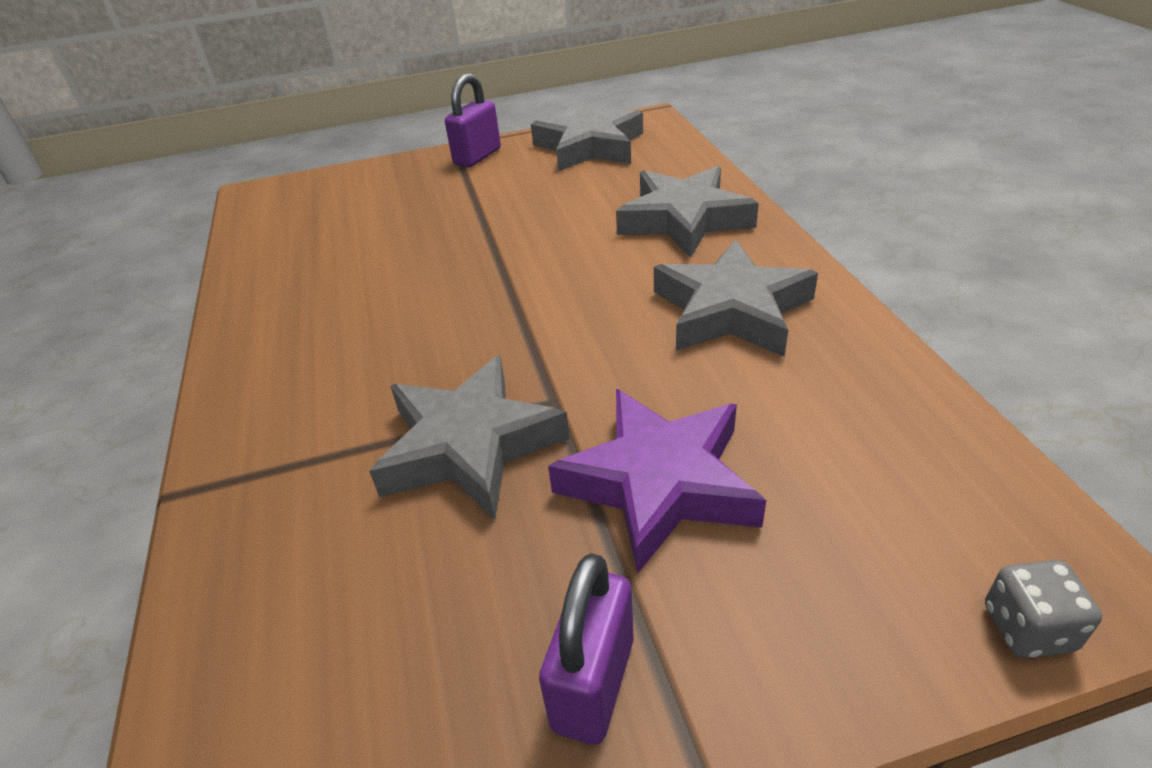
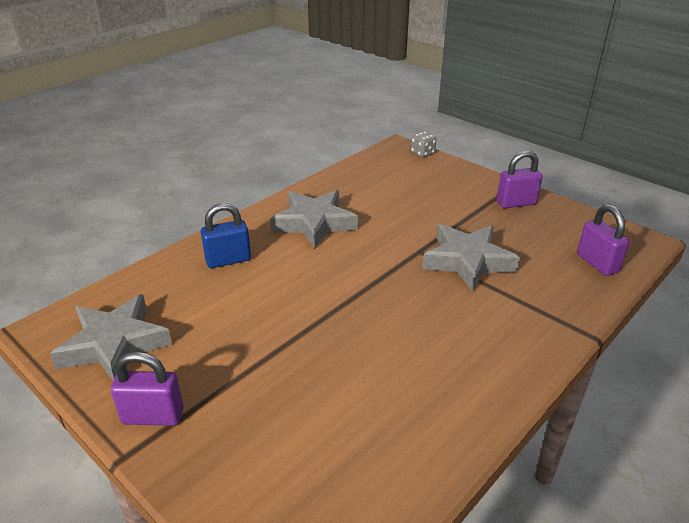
camera: 125 degrees left, 5 degrees down
purple star [548,389,766,574] -> none
grey star [616,166,759,258] -> blue padlock [201,203,251,268]
none -> purple padlock [577,204,629,276]

